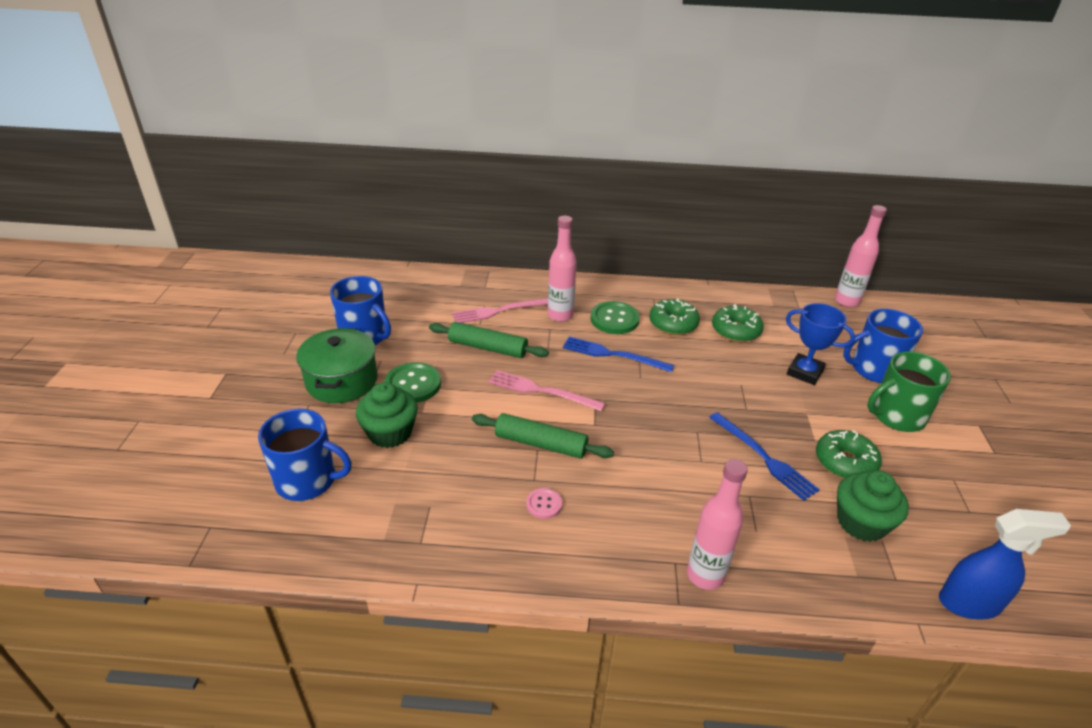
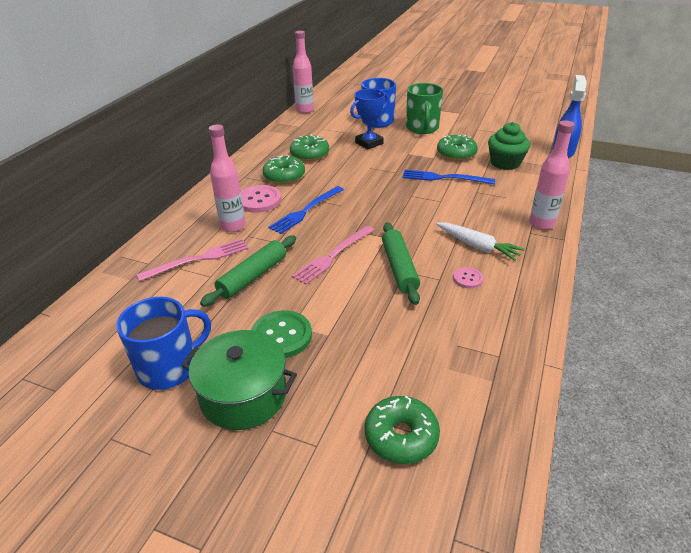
camera: 70 degrees left, 0 degrees up
blue mug [258,409,352,501] -> green donut [365,396,440,464]
green cupcake [356,382,418,448] -> none
pink fork [452,298,548,323] -> pink fork turned 120 degrees counterclockwise [136,238,249,282]
green rolling pin [472,413,614,459] -> green rolling pin turned 45 degrees counterclockwise [382,222,420,305]
green button [591,301,640,334] -> pink button [241,185,281,213]
blue fork [709,412,820,501] -> blue fork turned 150 degrees counterclockwise [402,170,495,184]
none -> white carrot [436,222,525,261]

